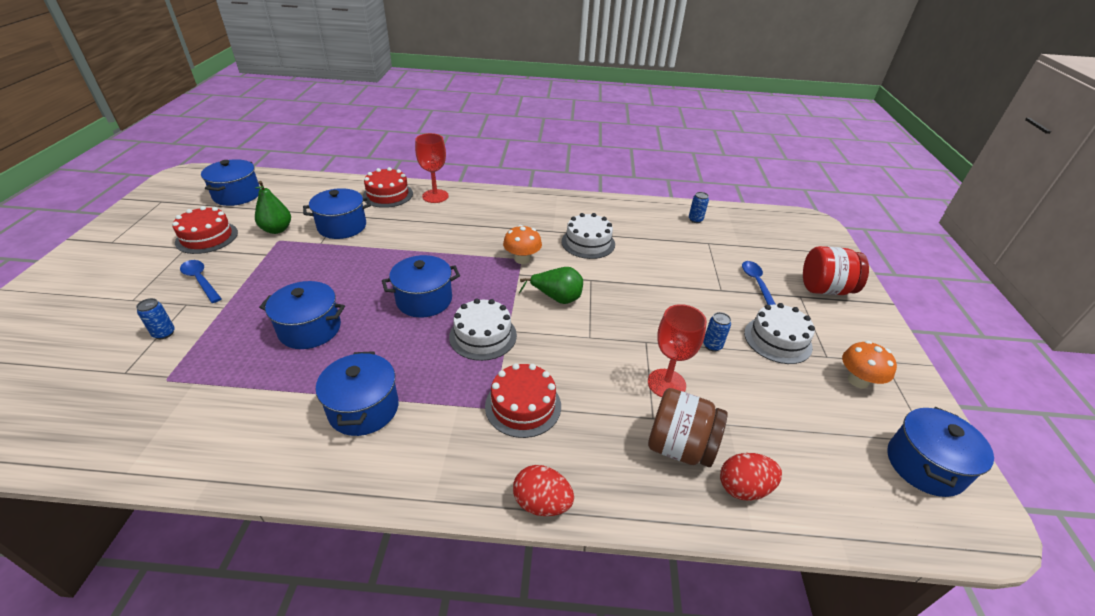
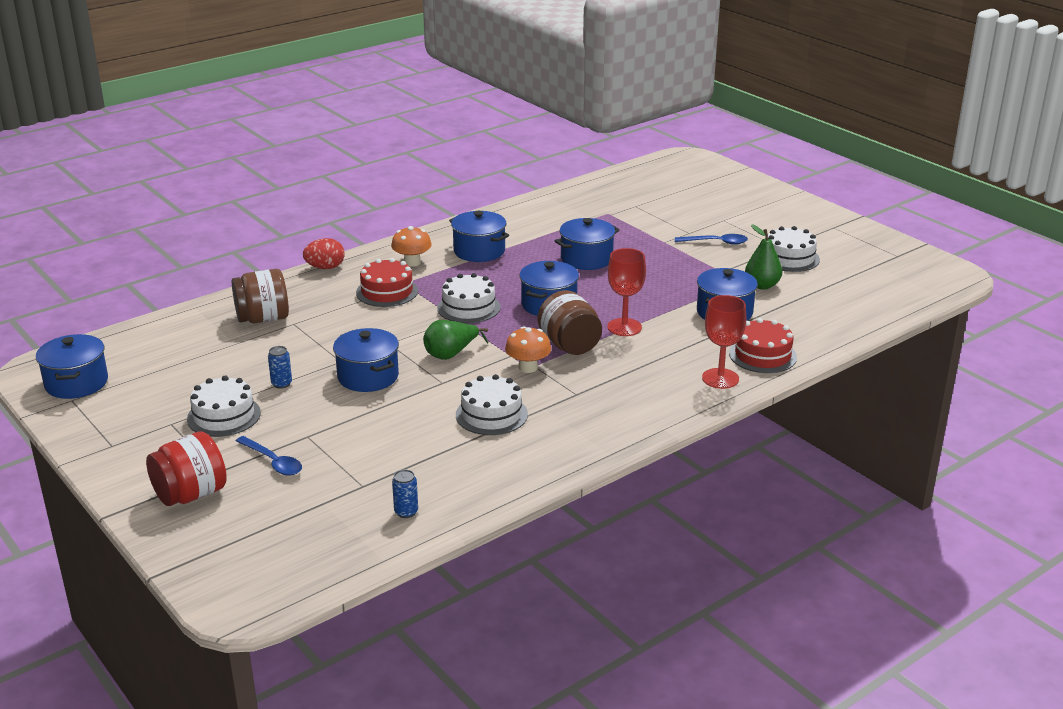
camera: 140 degrees right, 10 degrees down
blue can [136,298,175,339] -> none
red cake [172,206,238,254] -> white cake [768,226,820,272]
blue pot [201,159,260,206] -> blue pot moved to [333,328,399,392]
red goblet [648,304,707,397] -> red goblet moved to [607,248,646,336]
red egg [720,453,782,501] -> none
orange mushroom [842,341,897,388] -> orange mushroom moved to [391,226,432,267]
none -> brown jar [537,290,602,355]

